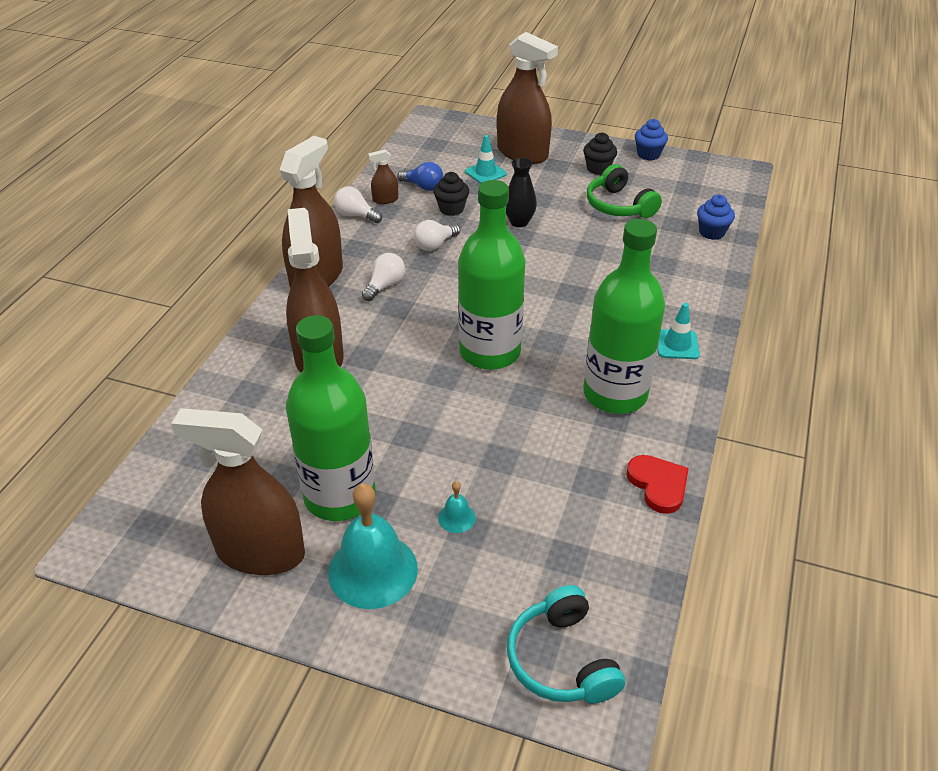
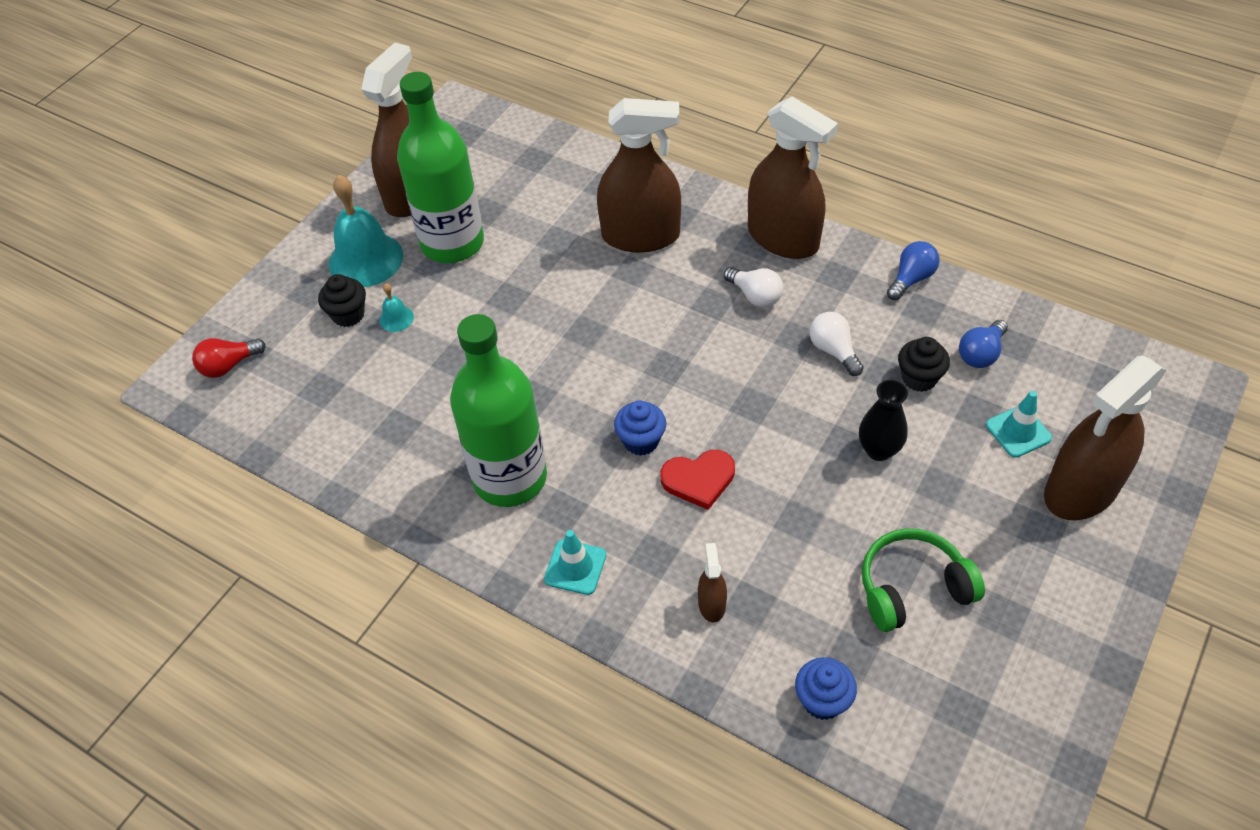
camera: 105 degrees right, 10 degrees up
white light bulb [334,186,382,223] -> blue light bulb [887,241,940,300]
brown spray bottle [368,150,398,204] -> brown spray bottle moved to [698,543,727,623]
green bottle [458,180,526,370] -> none
turquoise headphones [507,585,625,704] -> red light bulb [192,338,266,378]
black cupcake [583,132,617,175] -> black cupcake moved to [318,274,366,327]
red heart [627,455,689,514] -> red heart moved to [660,450,735,510]
blue cupcake [635,119,668,160] -> blue cupcake moved to [614,401,666,456]

